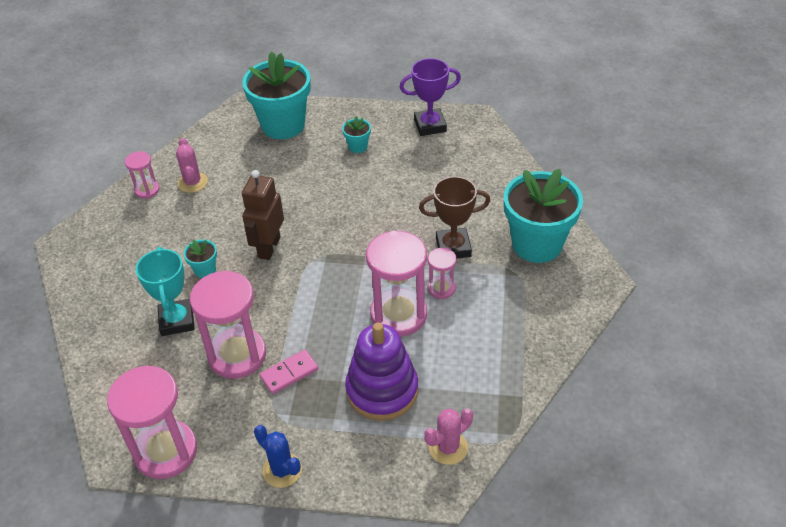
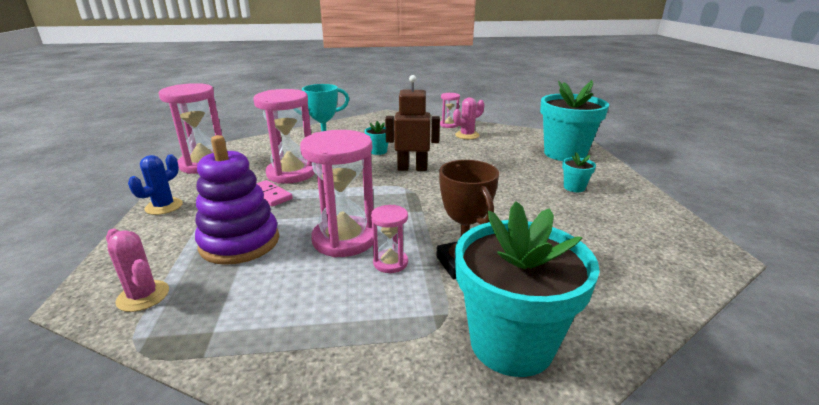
camera: 75 degrees right, 20 degrees down
purple trophy [400,58,461,136] -> none

